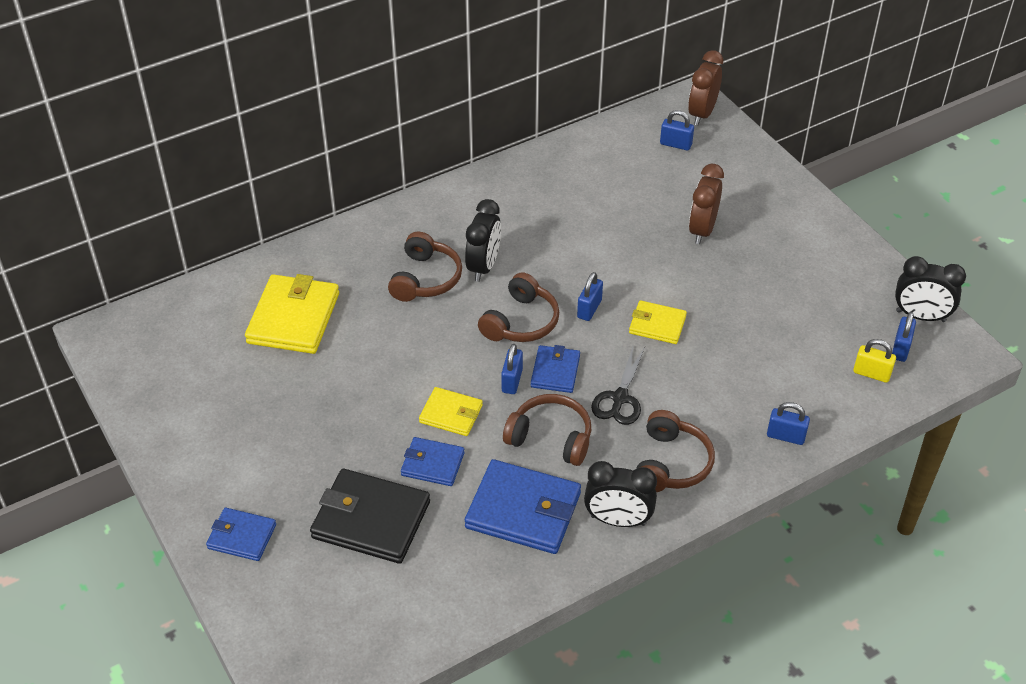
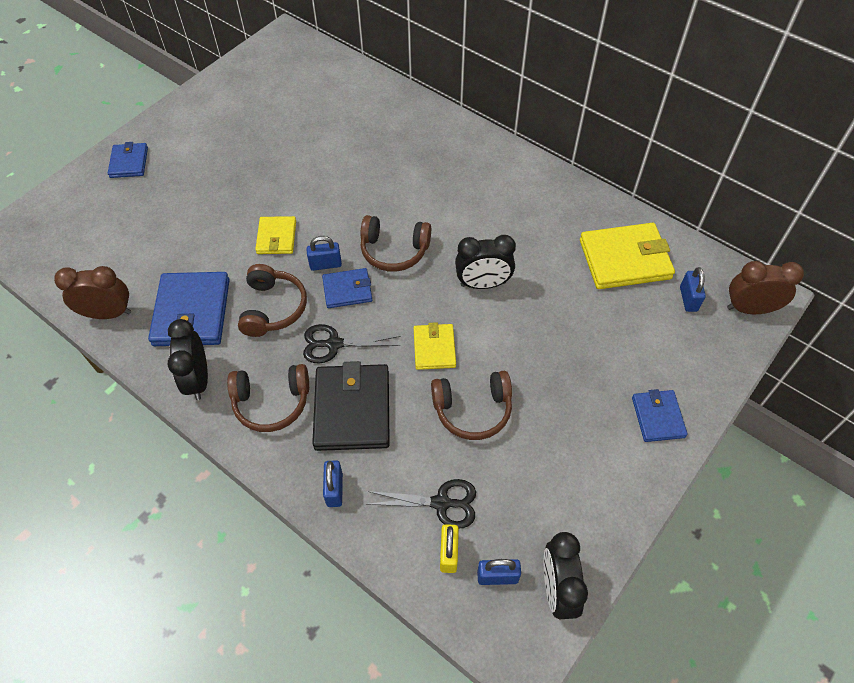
camera: 70 degrees right, 10 degrees up
yellow wallet [245,274,339,354] -> yellow wallet moved to [580,223,675,289]
black wallet [310,469,430,564] -> black wallet moved to [312,361,390,451]
brown headphones [388,232,462,302] -> brown headphones moved to [431,371,512,440]
blue wallet [401,437,465,486] -> blue wallet moved to [632,389,688,442]
black clock [465,199,501,282] -> black clock moved to [455,235,516,289]
blue padlock [577,272,603,321] -> none
brown clock [689,164,724,244] -> brown clock moved to [54,266,131,319]
none -> black scissors [367,479,476,528]

